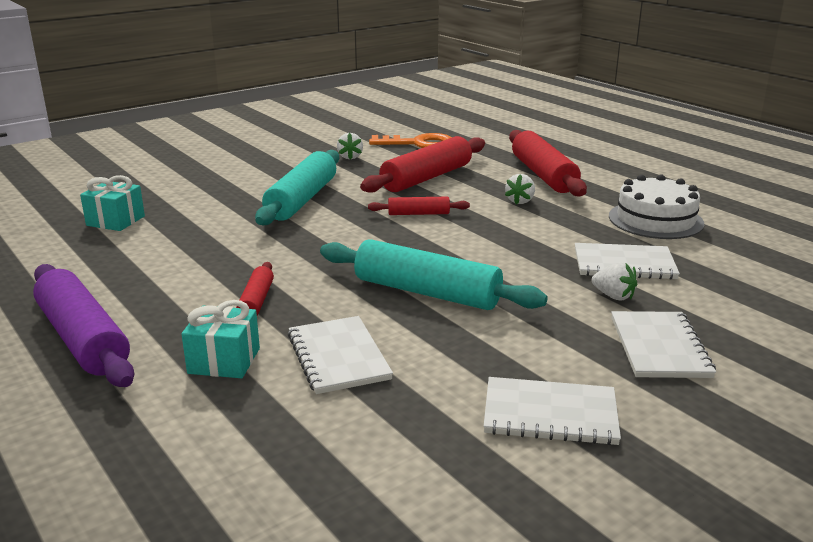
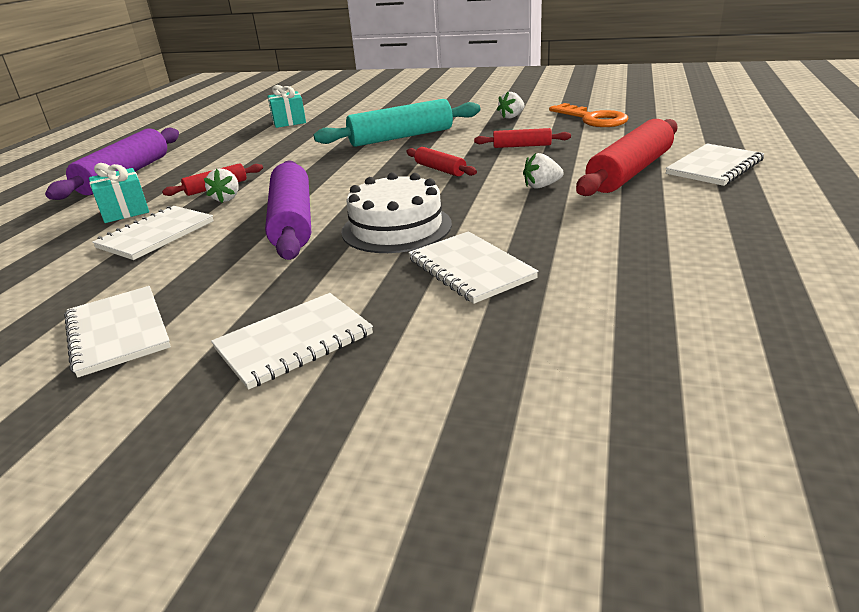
camera: 55 degrees right, 5 degrees up
turquoise rolling pin [320,239,548,310] -> purple rolling pin [265,160,311,260]
red rolling pin [360,136,485,193] -> red rolling pin [474,128,571,148], size x0.51
white strawberry [592,262,637,301] -> white strawberry moved to [204,168,239,202]
white cake [609,175,704,239] -> white cake moved to [341,172,452,253]
none -> white notebook [666,143,764,186]

